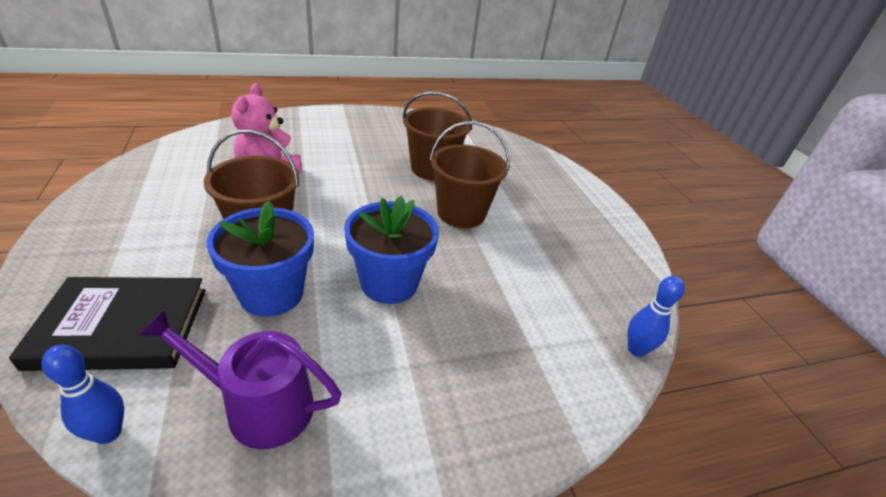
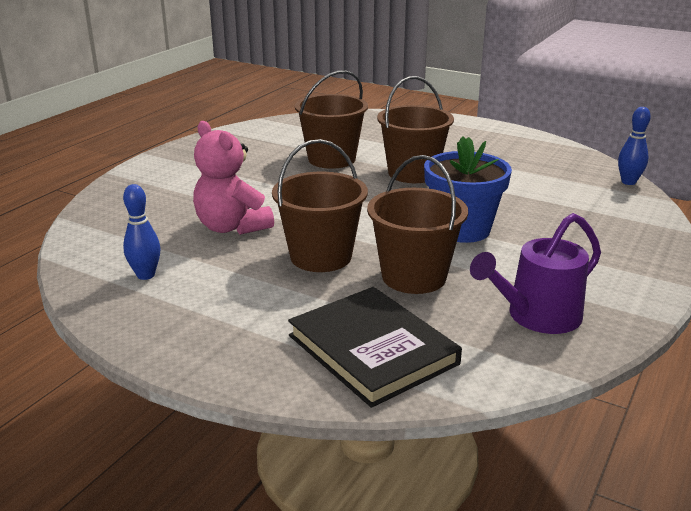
camera: 40 degrees left, 10 degrees down
black book [9,277,206,371] -> black book turned 75 degrees counterclockwise [288,287,462,408]
blue bowling pin [41,345,124,444] -> blue bowling pin moved to [123,184,160,280]
blue flower pot [207,201,314,317] -> brown bucket [367,155,468,294]

